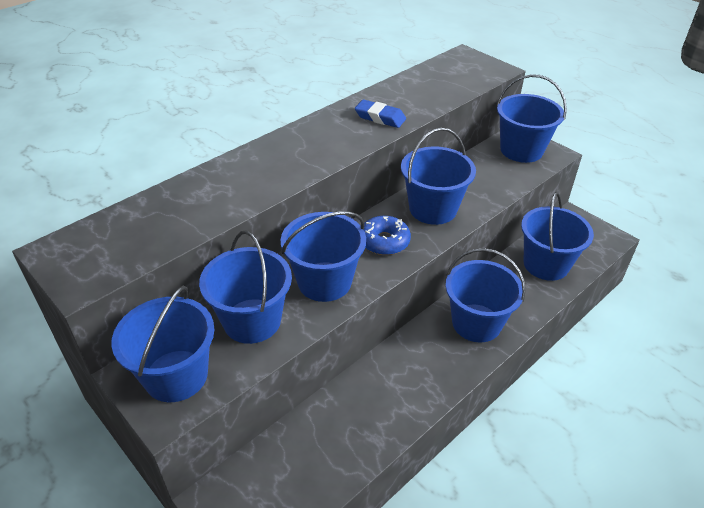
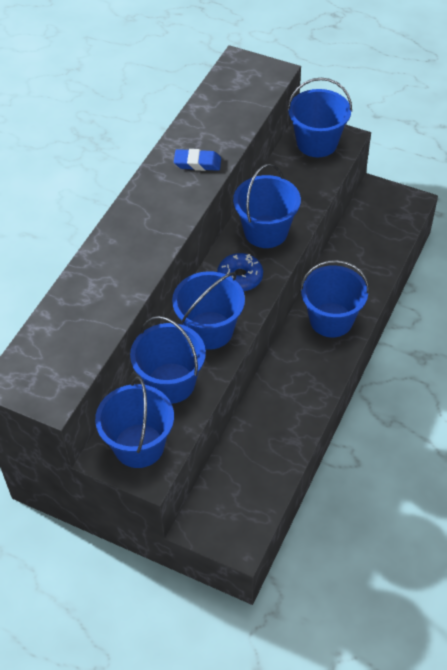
camera: 20 degrees left, 10 degrees up
blue bucket [521,192,594,281] -> none

